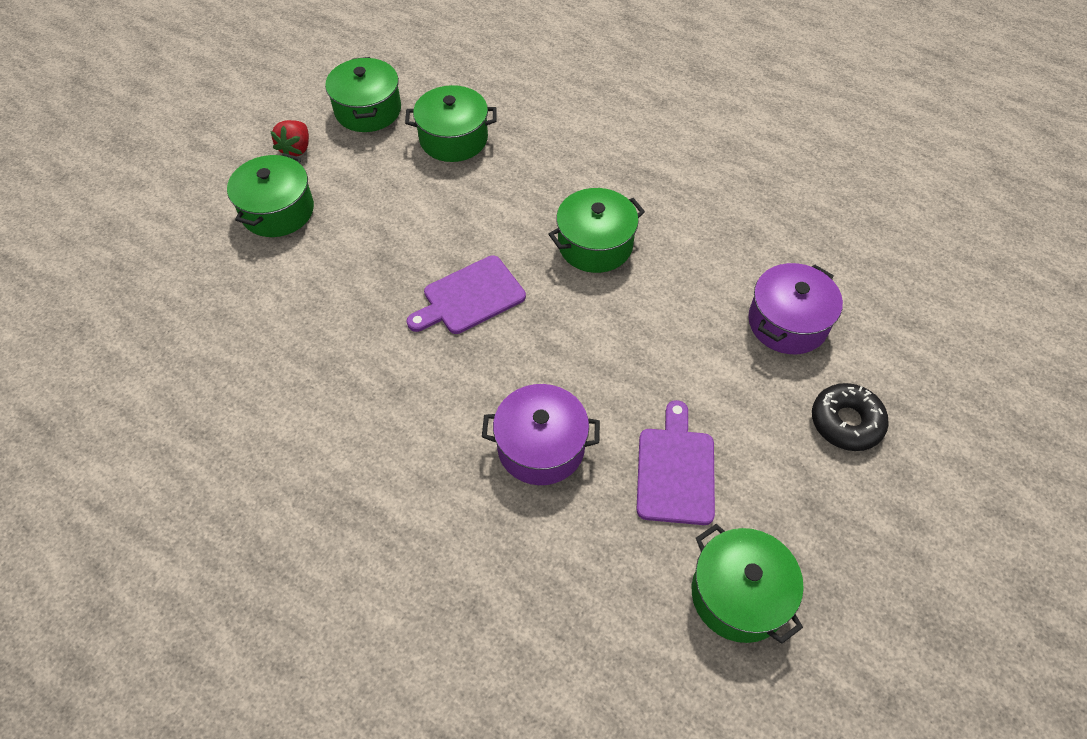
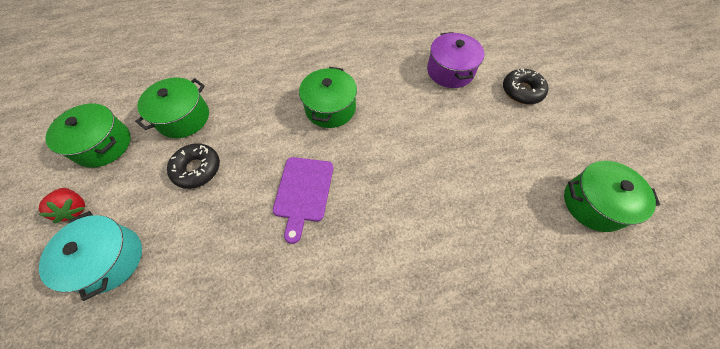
camera: 50 degrees left, 5 degrees up
green pot [227,153,314,237] -> turquoise pot [39,211,142,301]
purple pot [482,384,600,485] -> none
purple cutting board [636,400,715,525] -> none
none -> black donut [167,143,220,189]

